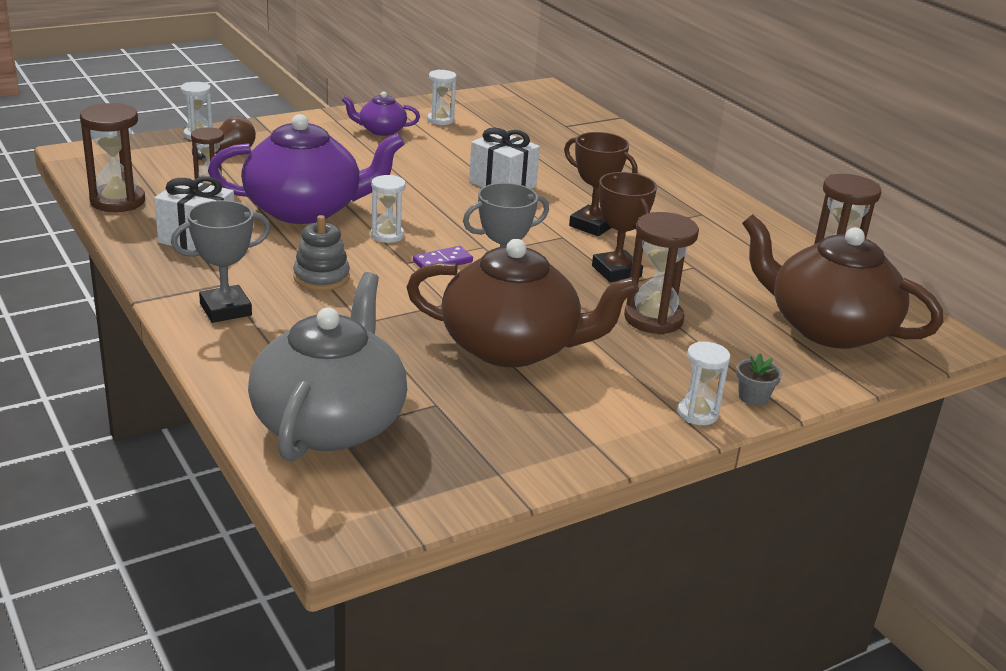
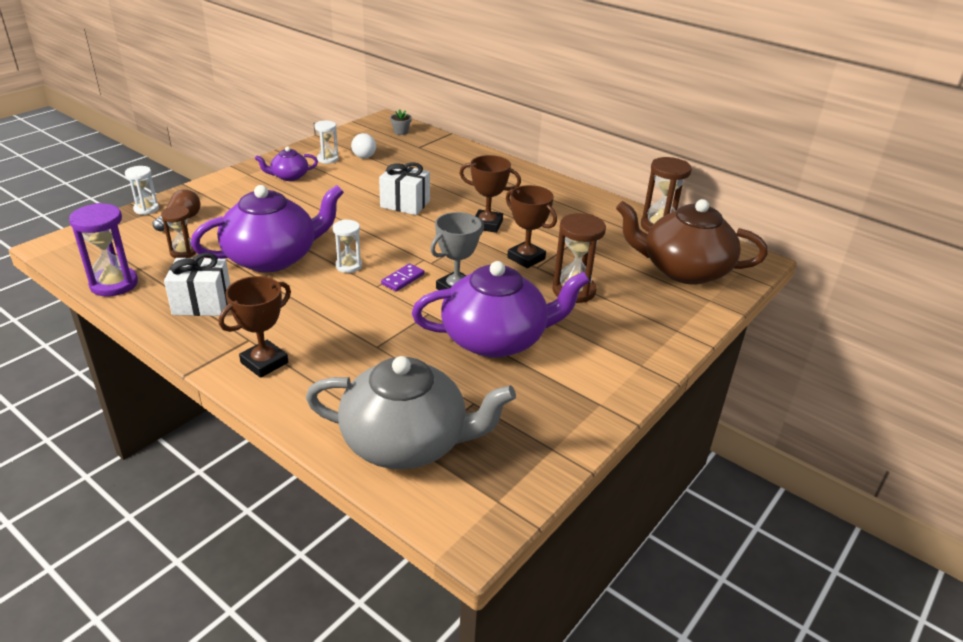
camera: 20 degrees left, 5 degrees up
brown hourglass [80,103,145,212] -> purple hourglass [69,203,138,296]
grey trophy [171,200,271,323] -> brown trophy [219,276,291,378]
grey teapot [248,272,407,462] -> grey teapot turned 105 degrees clockwise [306,356,516,469]
grey stacking toy [293,215,350,291] -> none
brown teapot [406,239,639,367] -> purple teapot [412,261,590,358]
white hourglass [678,341,730,425] -> none
grey flower pot [736,353,782,406] -> grey flower pot moved to [390,109,412,135]
none -> white light bulb [351,133,376,159]

